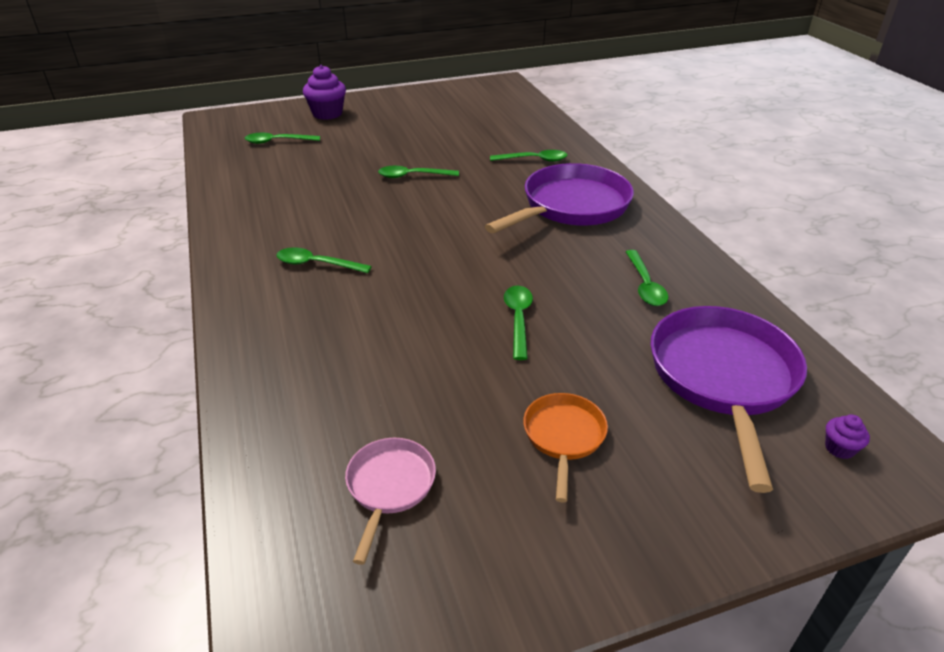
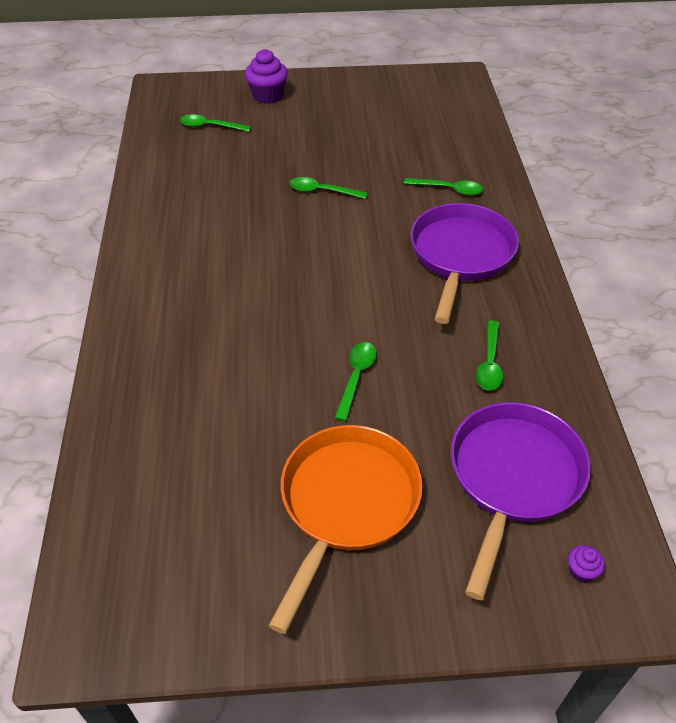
camera: 15 degrees right, 10 degrees up
green spoon [276,247,372,273] -> none
pink pan [345,438,436,565] -> none
purple pan [485,163,634,233] -> purple pan turned 45 degrees counterclockwise [410,203,519,324]
orange pan [523,393,608,503] -> orange pan [268,425,423,634], size x1.95

